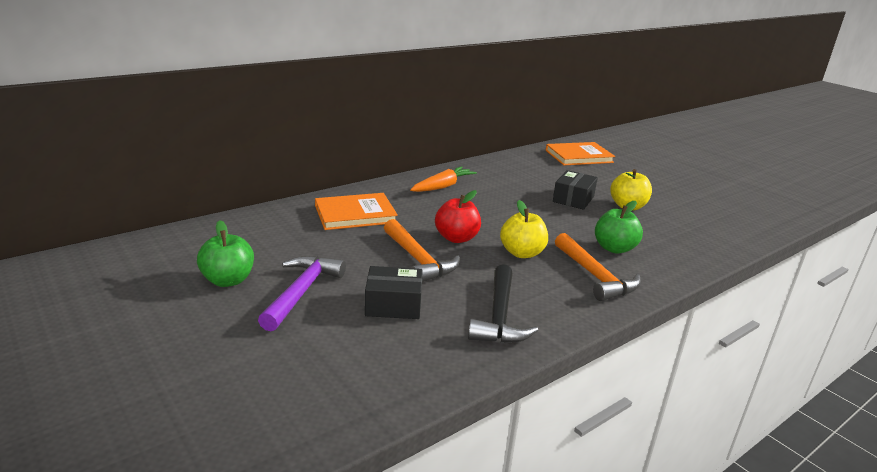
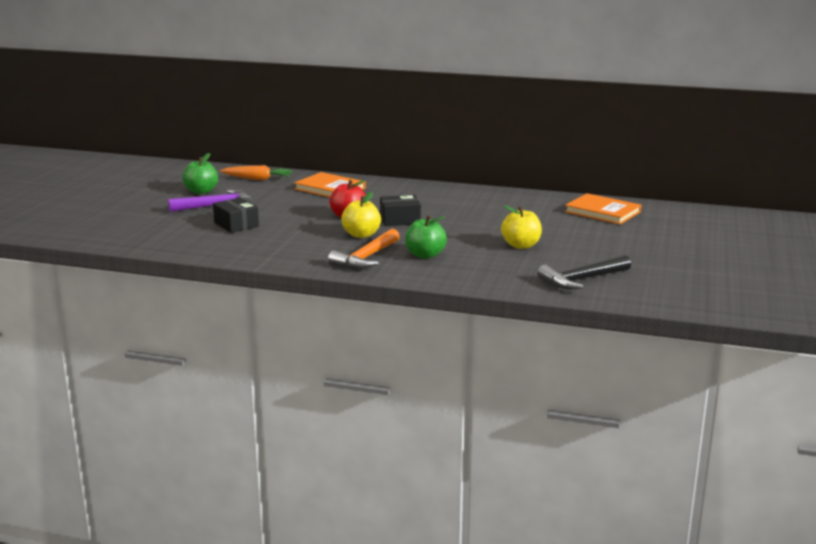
camera: 55 degrees right, 5 degrees down
orange hammer [384,219,460,282] -> none
orange carrot [410,166,477,192] -> orange carrot moved to [220,165,293,180]
black hammer [468,264,539,343] -> black hammer moved to [537,255,631,289]
black box [553,170,598,210] -> black box moved to [380,195,421,226]

